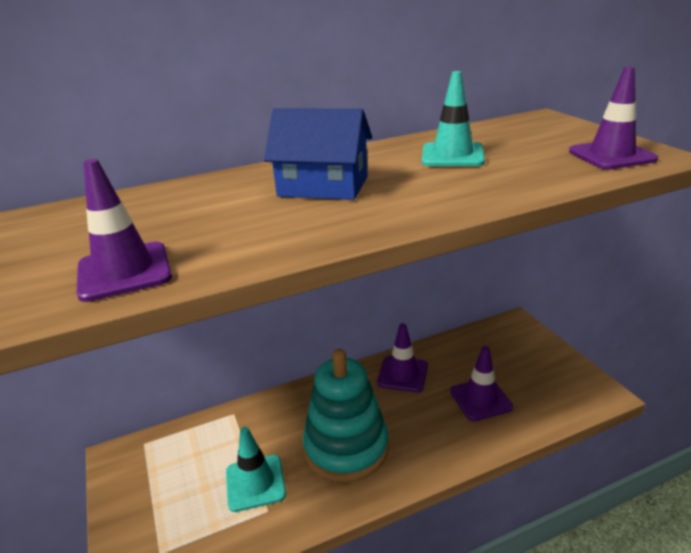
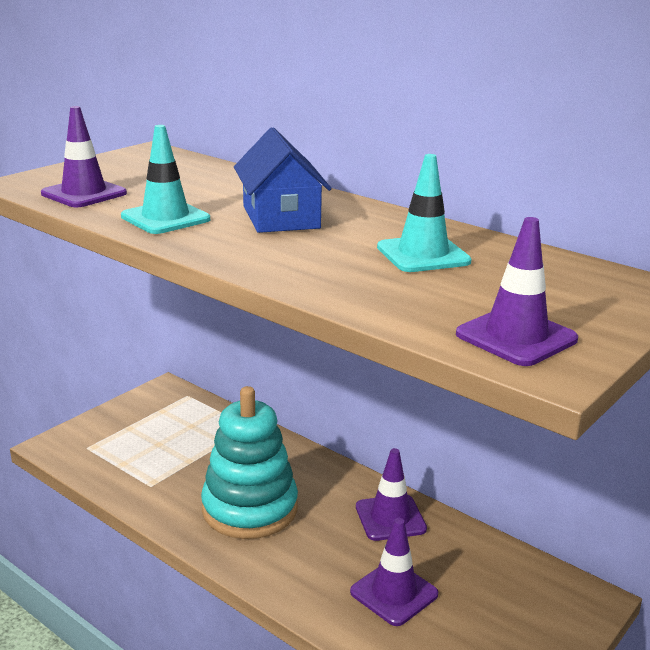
camera: 60 degrees right, 5 degrees down
turquoise traffic cone [226,427,286,512] -> turquoise traffic cone moved to [121,125,210,234]

